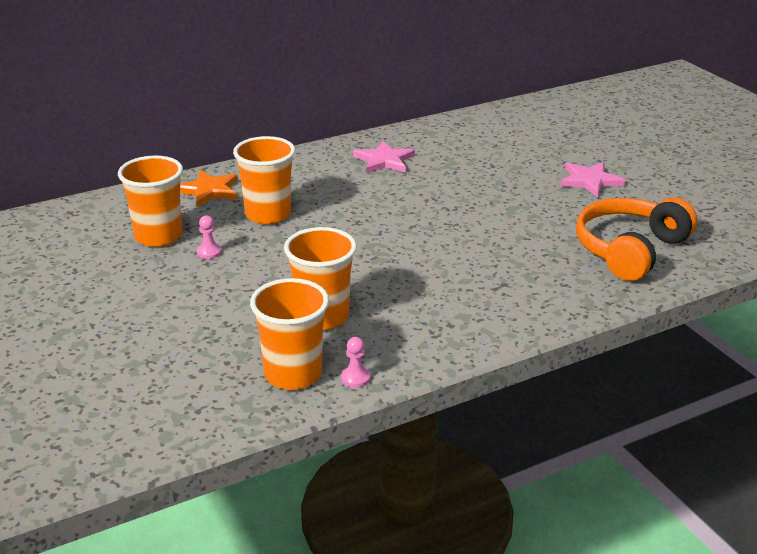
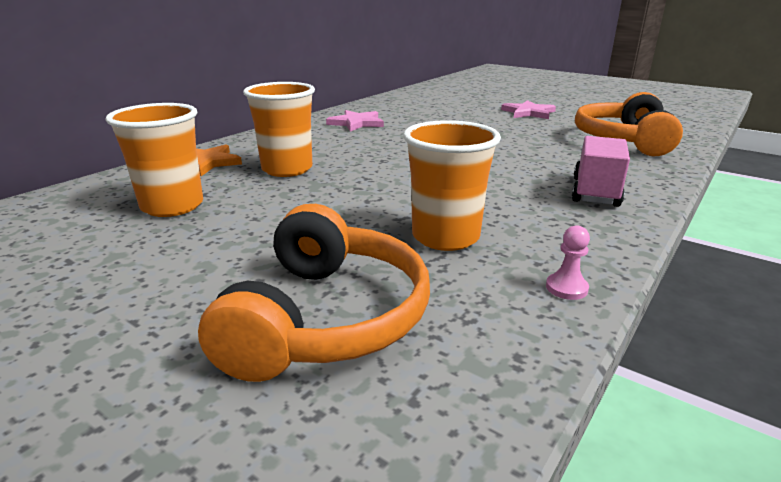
camera: 25 degrees left, 5 degrees down
pink pawn [197,215,222,259] -> none
orange cup [250,278,329,390] -> none
none -> orange headphones [198,204,430,382]
none -> pink truck [572,136,630,207]

